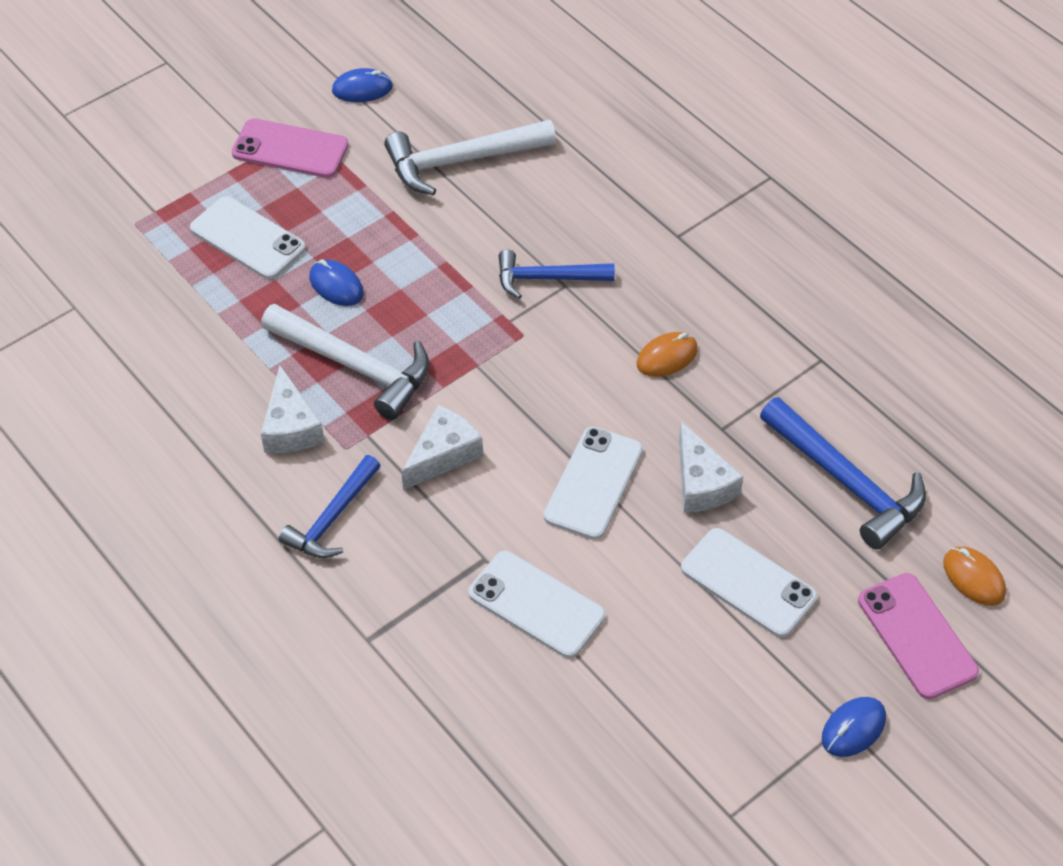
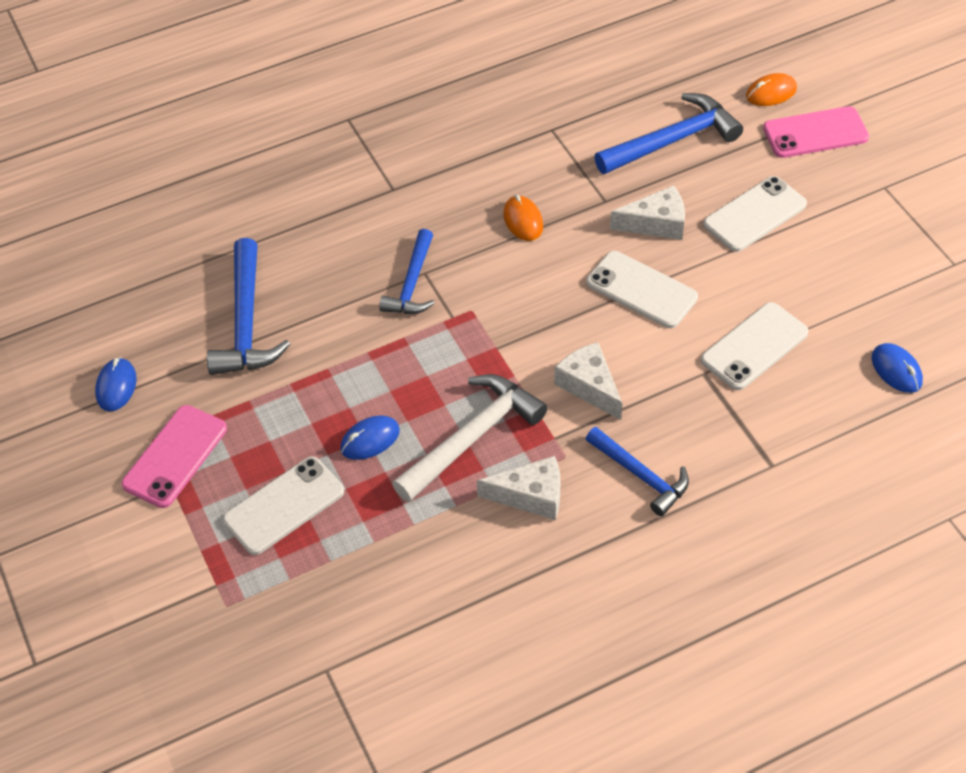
camera: 75 degrees left, 0 degrees up
white hammer [384,120,556,195] -> blue hammer [207,238,290,375]
blue mouse [822,697,886,757] -> blue mouse moved to [872,343,923,393]

